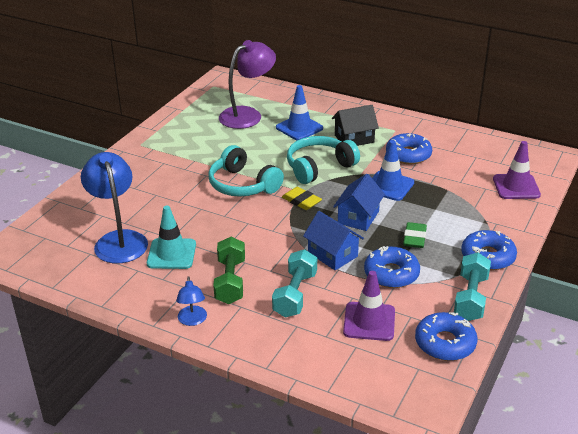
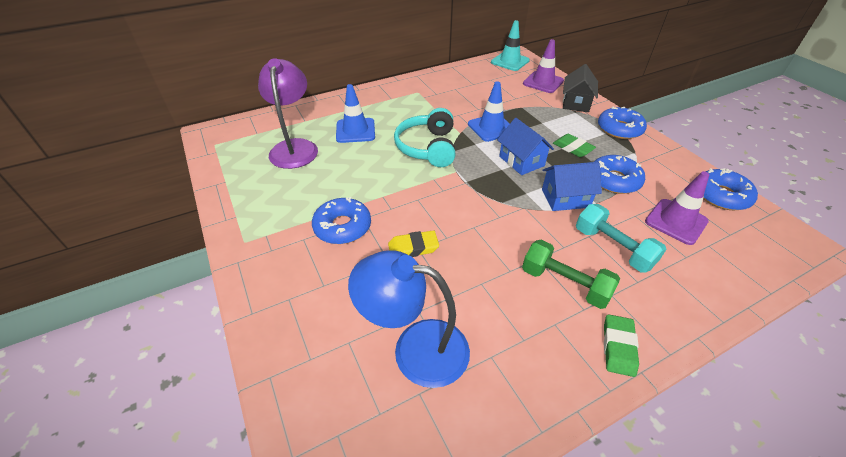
camera: 55 degrees left, 10 degrees up
turquoise traffic cone [147,206,196,269] -> turquoise traffic cone moved to [491,20,530,71]
blue lamp [176,276,207,326] -> green eraser [604,314,639,377]
turquoise headphones [208,145,284,197] -> none
yellow eraser [282,187,322,210] -> yellow eraser moved to [388,230,439,257]
black house [332,105,379,146] -> black house moved to [563,64,598,112]
blue donut [386,133,432,164] -> blue donut moved to [312,197,371,244]
turquoise dumbbell [454,253,491,321] -> none

